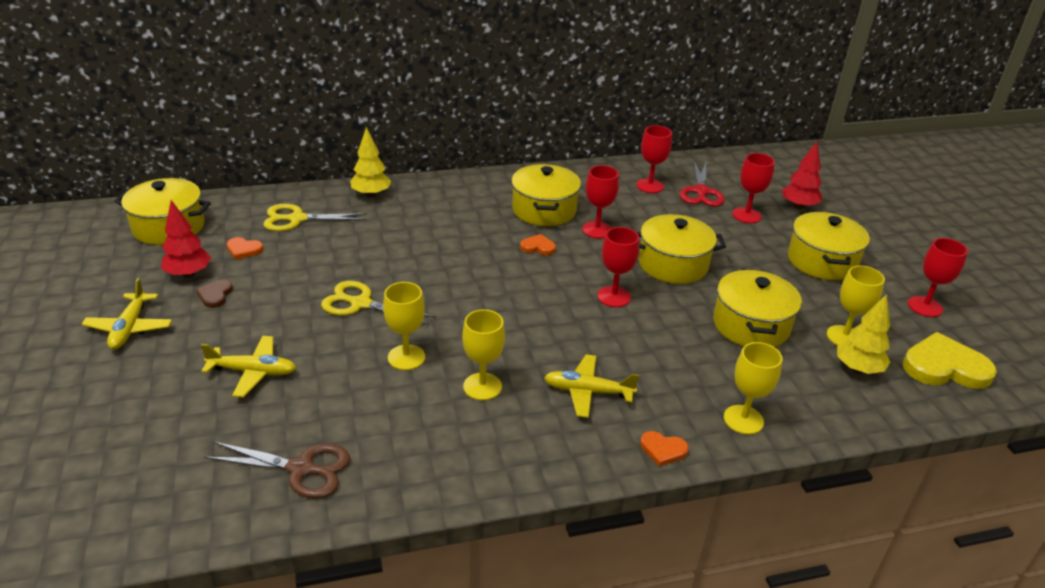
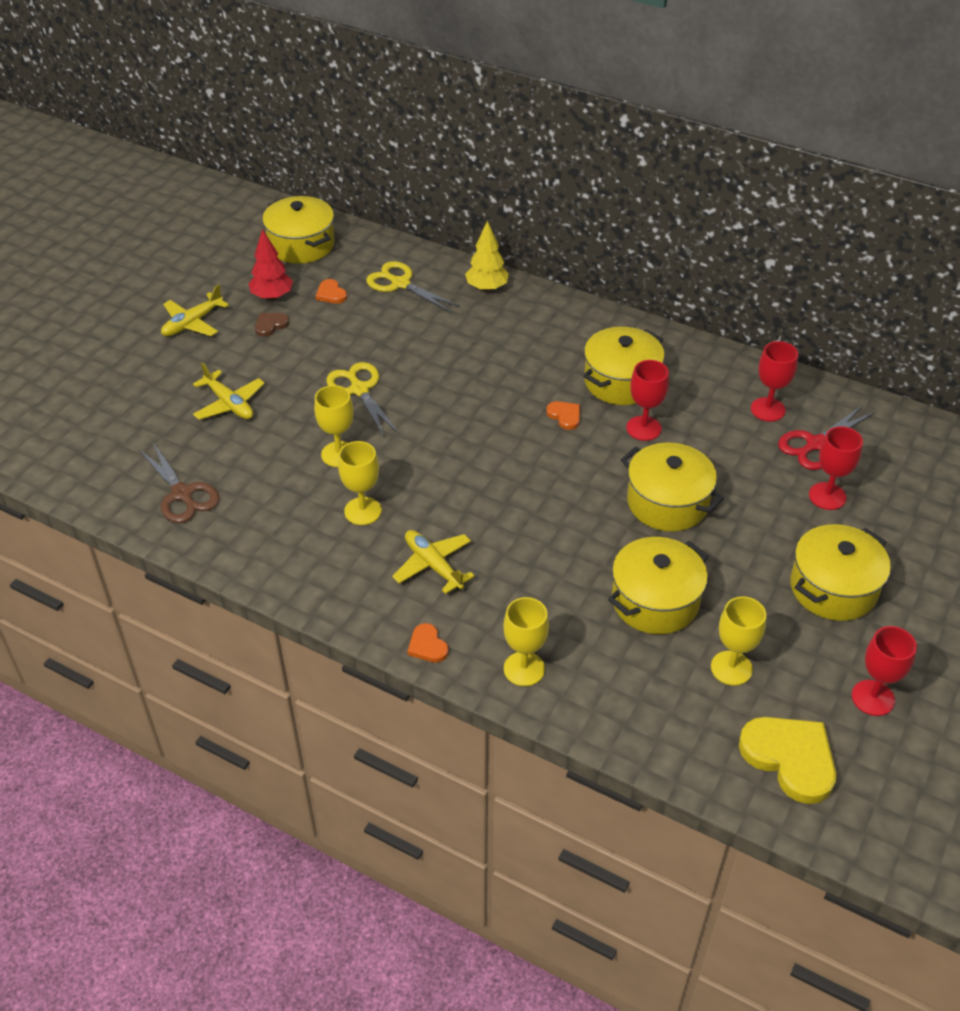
camera: 45 degrees right, 10 degrees up
red goblet [597,227,639,307] -> none
red tree [782,142,822,209] -> none
yellow tree [837,294,890,374] -> none

